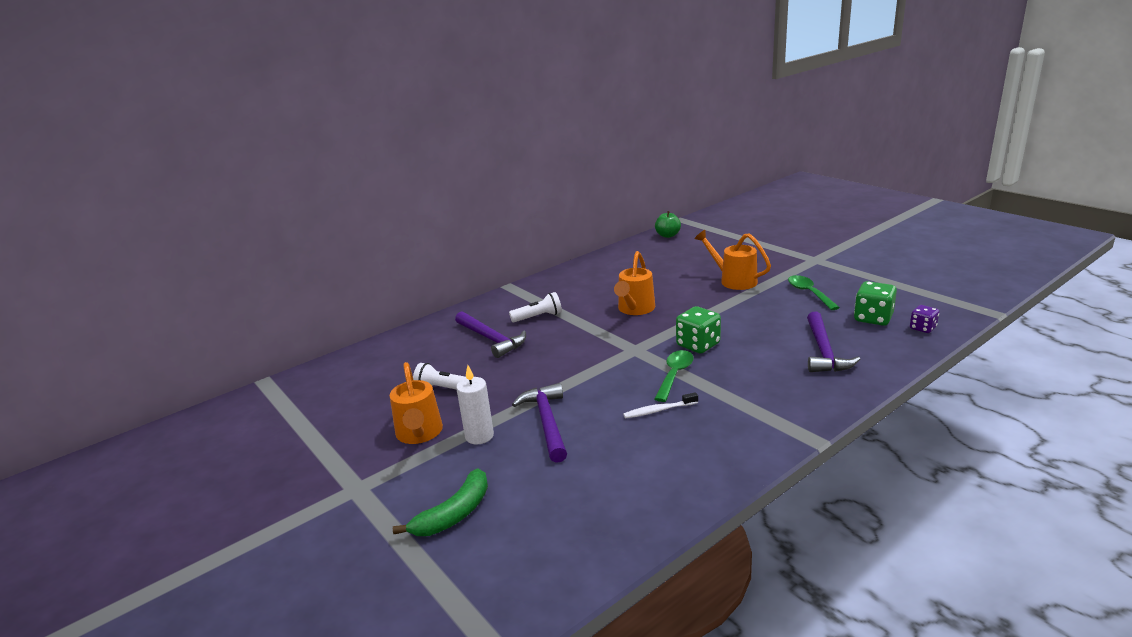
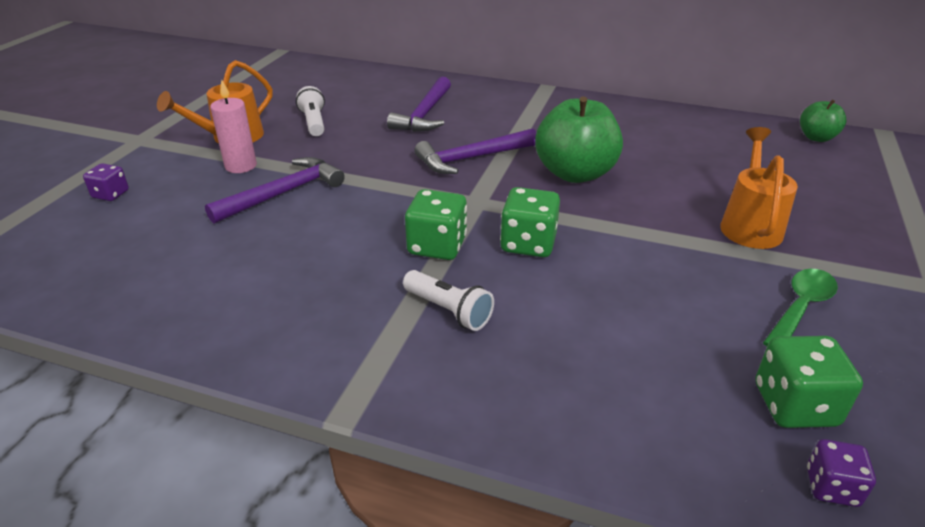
camera: 55 degrees right, 10 degrees up
green banana [393,468,488,536] -> purple dice [83,163,129,201]
white candle [456,365,494,445] -> pink candle [210,79,257,173]
white flashlight [509,292,562,322] -> white flashlight moved to [403,270,494,331]
orange watering can [614,251,655,315] -> green apple [535,96,623,183]
white toothbrush [623,392,698,419] -> none
green spoon [654,350,694,402] -> green dice [405,189,467,260]
purple hammer [807,312,860,372] -> purple hammer moved to [414,128,536,174]

